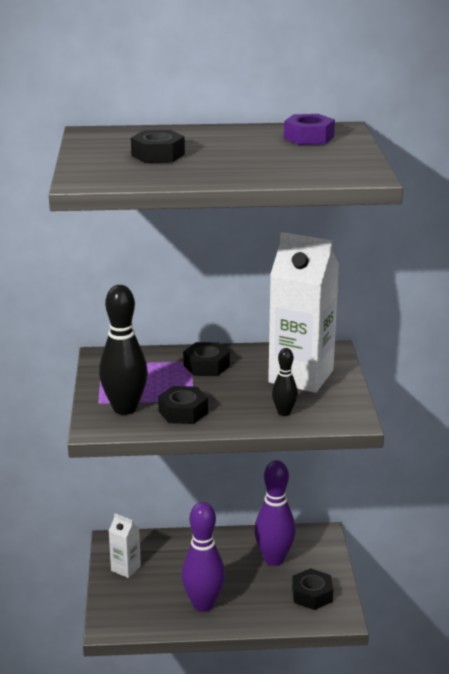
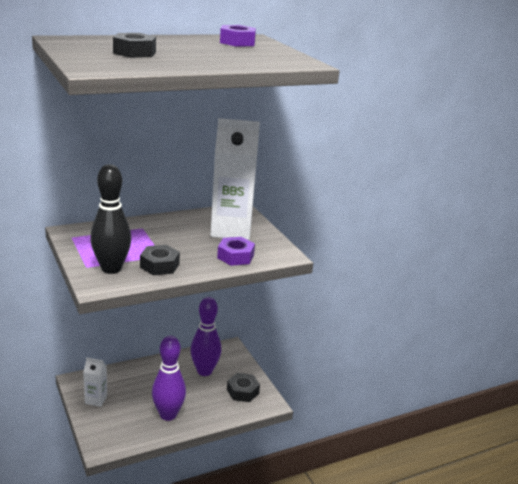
camera: 25 degrees left, 0 degrees up
black nut [183,342,230,376] -> none
black bowling pin [272,348,298,416] -> purple nut [217,237,255,266]

